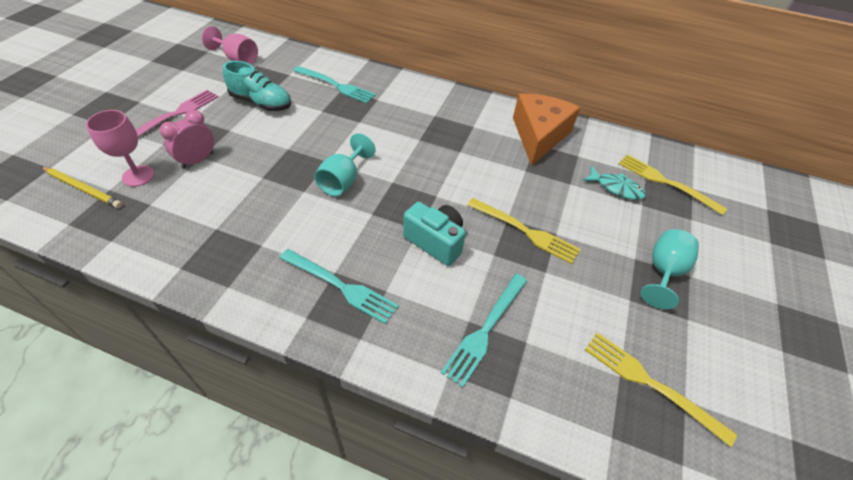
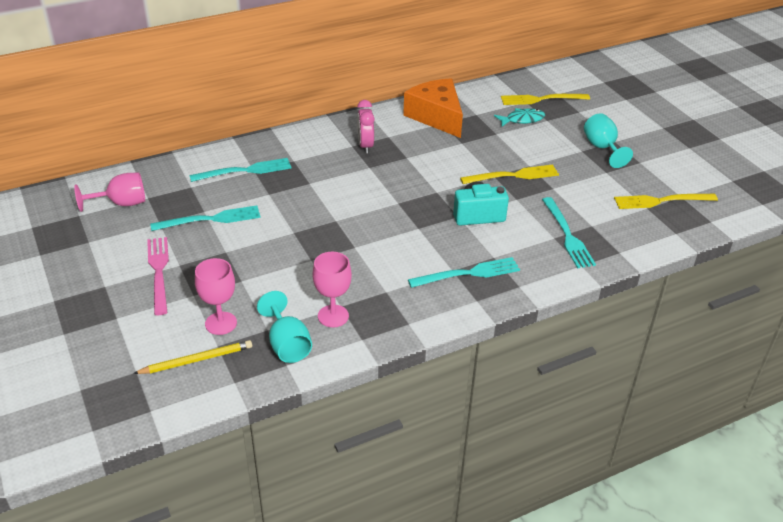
camera: 45 degrees left, 10 degrees down
pink clock [160,110,214,169] -> pink clock moved to [357,100,375,153]
turquoise shoe [223,61,291,111] -> turquoise fork [150,205,261,231]
turquoise goblet [314,133,375,196] -> turquoise goblet moved to [257,291,312,363]
none -> pink goblet [312,252,352,327]

